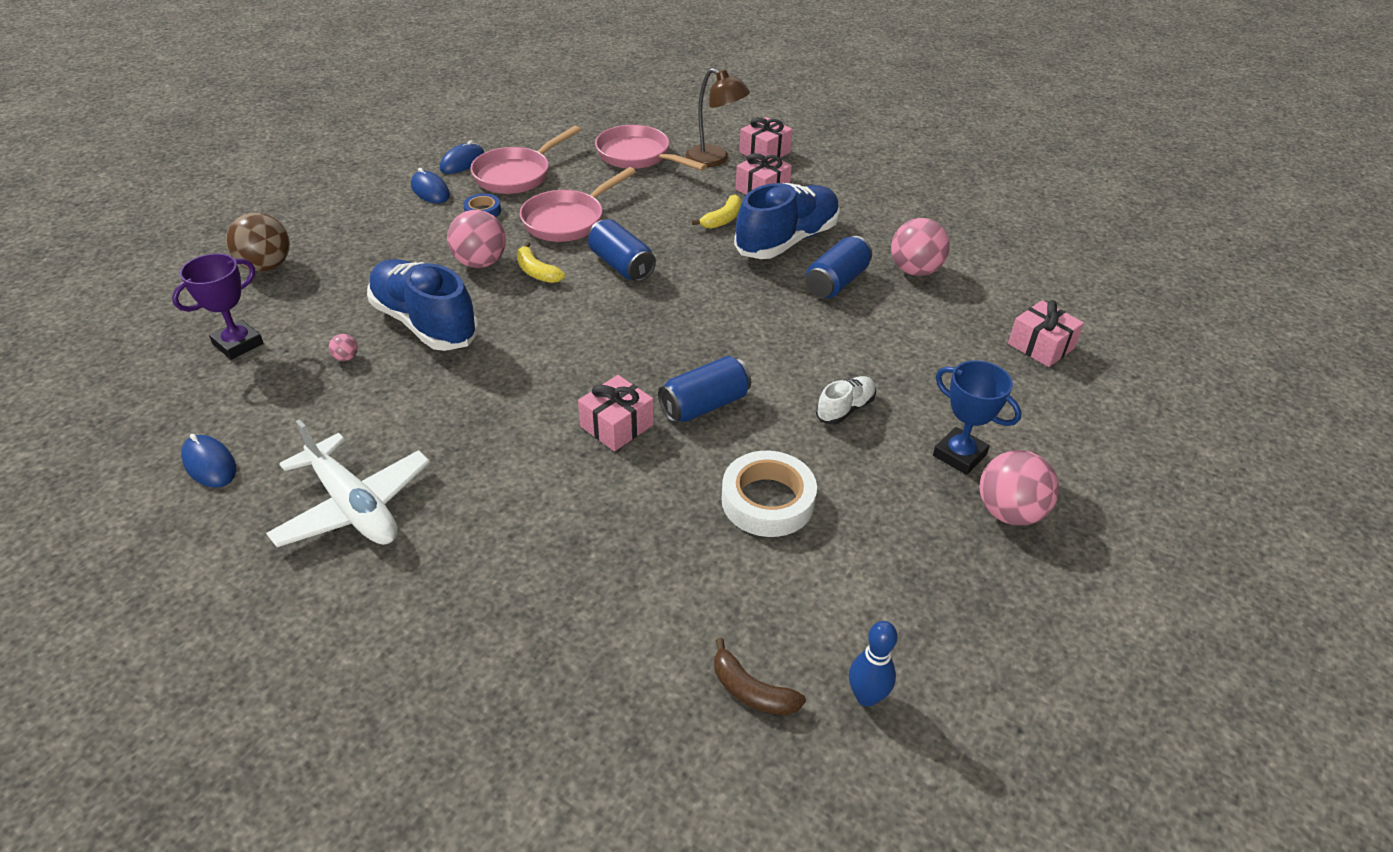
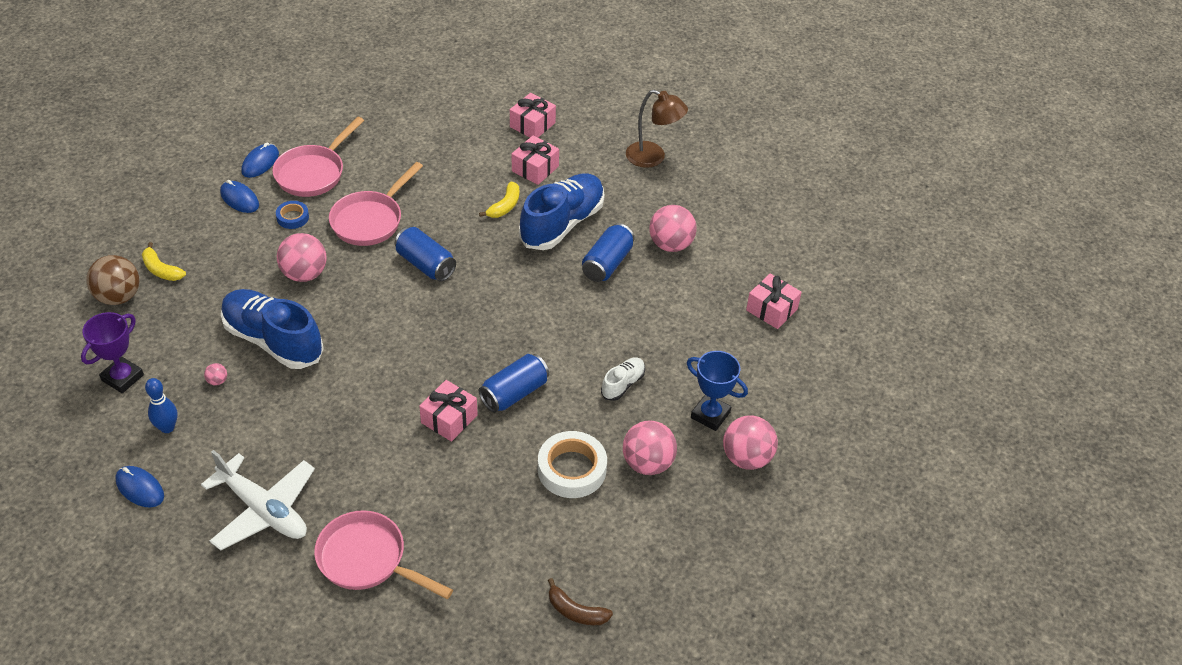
camera: 10 degrees left, 5 degrees up
yellow banana [517,242,565,283] -> yellow banana moved to [142,242,186,281]
pink pan [595,125,707,171] -> pink pan moved to [314,510,453,599]
brown lamp [686,68,750,167] -> brown lamp moved to [626,90,688,168]
blue bowling pin [849,621,898,707] -> blue bowling pin moved to [145,378,177,433]
none -> pink ball [623,421,677,475]

